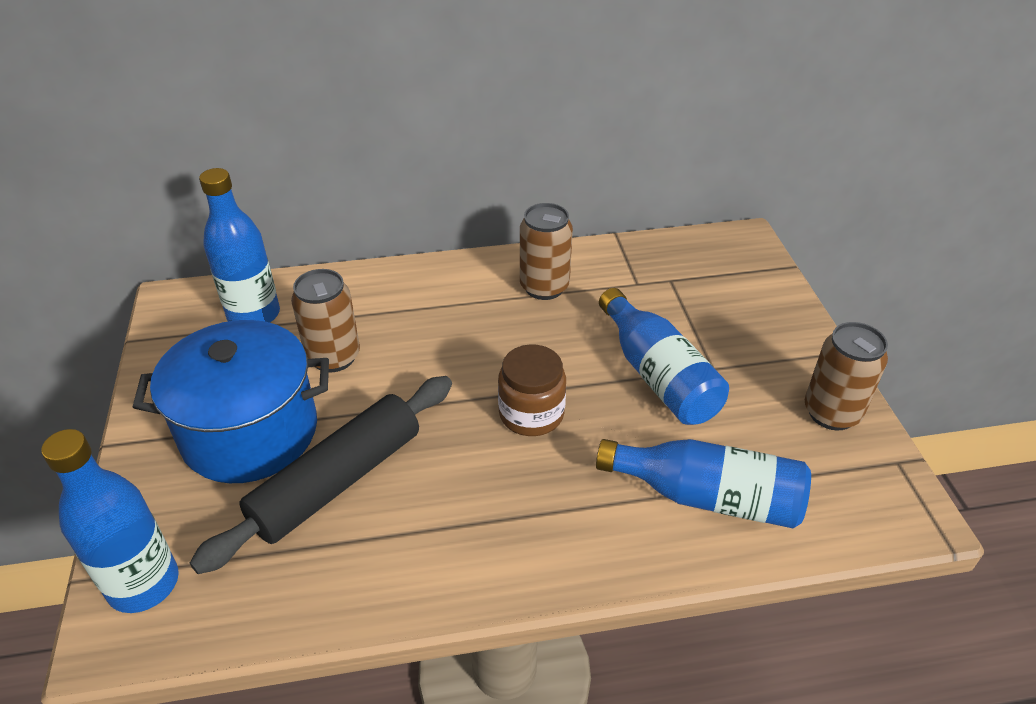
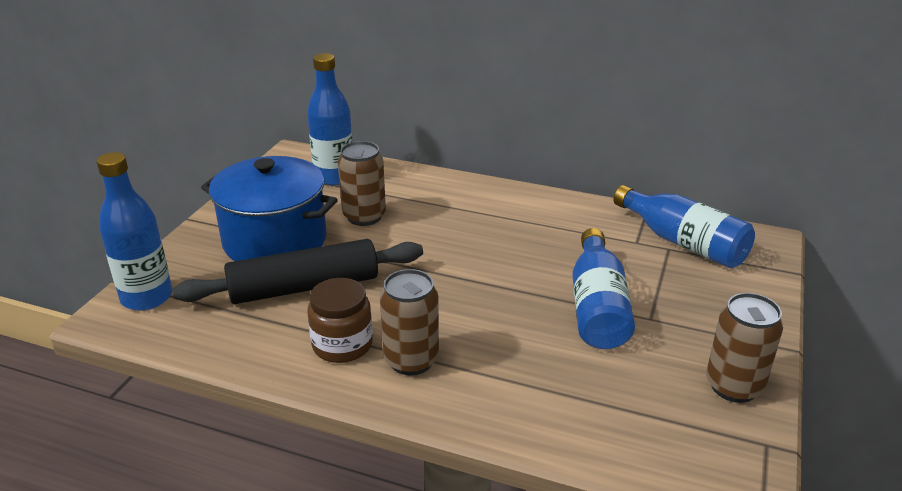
camera: 30 degrees right, 10 degrees down
brown jar [498,344,566,436] -> brown jar moved to [307,278,373,363]
brown can [520,203,573,300] -> brown can moved to [380,269,439,375]
blue bottle [596,439,811,529] -> blue bottle moved to [613,185,755,268]

